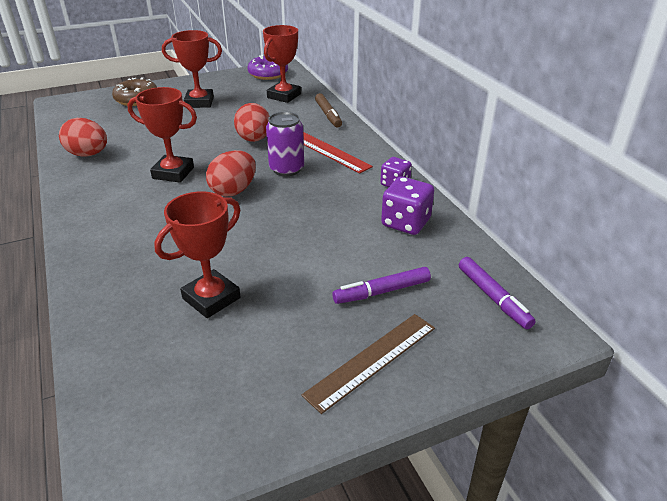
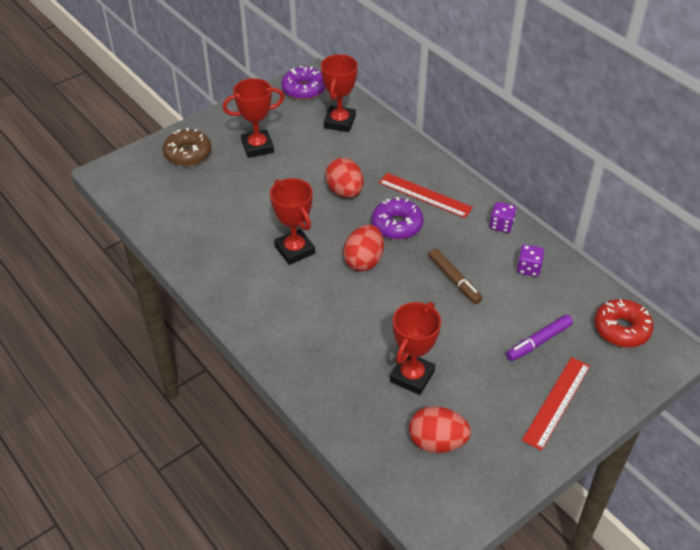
camera: 15 degrees left, 10 degrees up
red egg [59,118,107,157] -> red egg moved to [409,406,471,453]
red trophy [127,87,197,183] -> red trophy turned 60 degrees clockwise [270,178,315,265]
purple can [266,112,304,176] -> purple donut [372,197,424,239]
brown ruler [301,314,435,414] -> red ruler [522,357,590,451]
brown marker [315,93,342,127] -> brown marker moved to [429,249,482,304]
purple dice [381,177,434,235] -> purple dice [517,245,544,277], size x0.65
purple marker [459,257,536,329] -> red donut [594,299,654,347]

